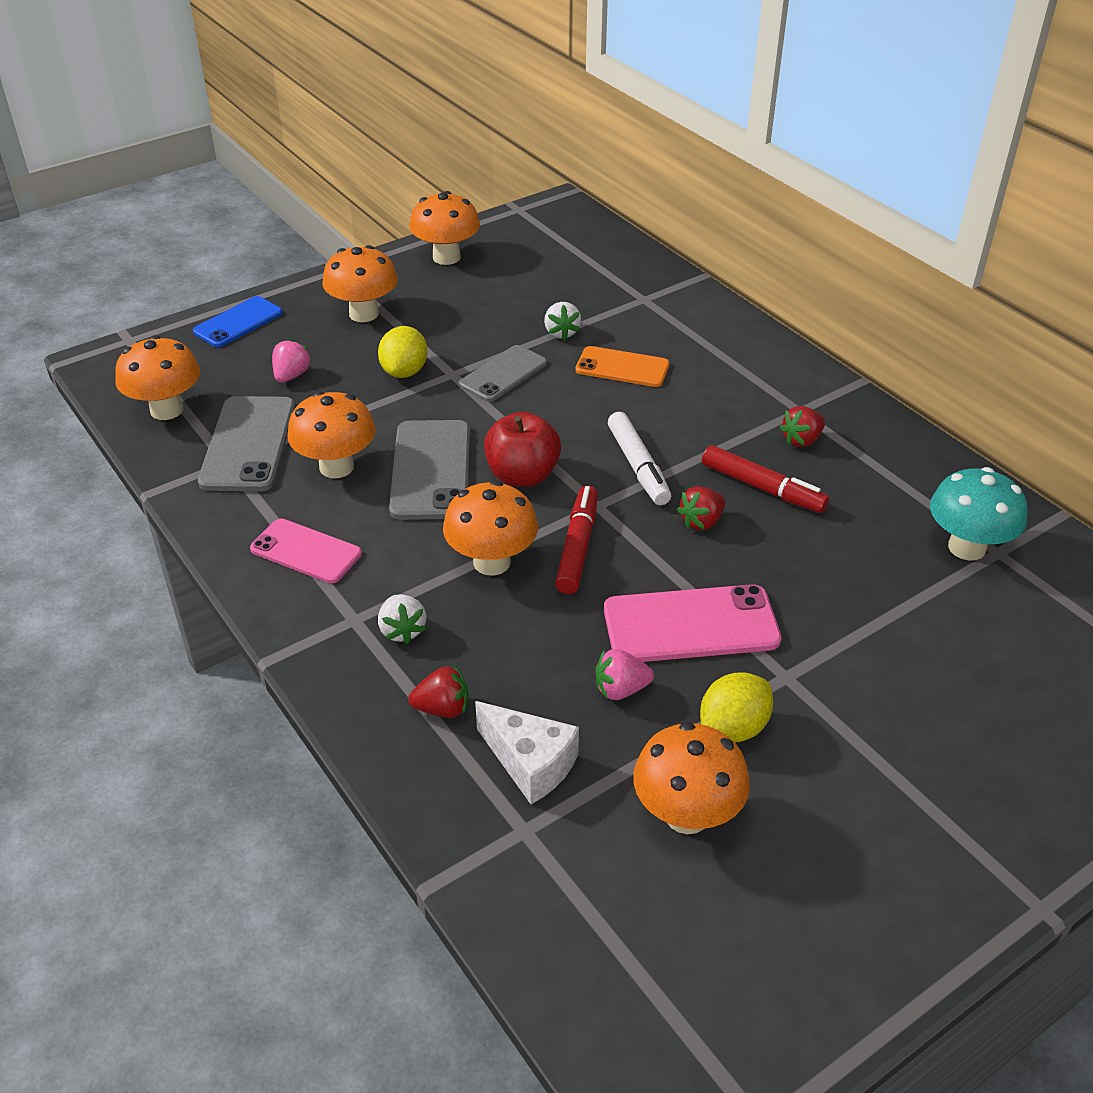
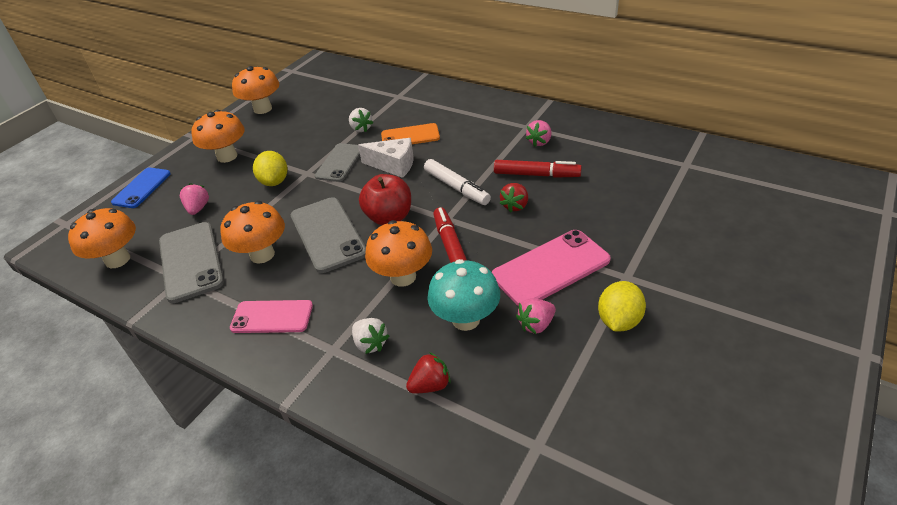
camera: 20 degrees left, 0 degrees up
white cheese [475,701,579,804] -> white cheese moved to [358,138,413,178]
orange mushroom [633,722,750,834] -> none
red strawberry [780,406,825,447] -> pink strawberry [526,120,551,147]
turquoise mushroom [930,467,1027,561] -> turquoise mushroom moved to [427,259,500,331]

